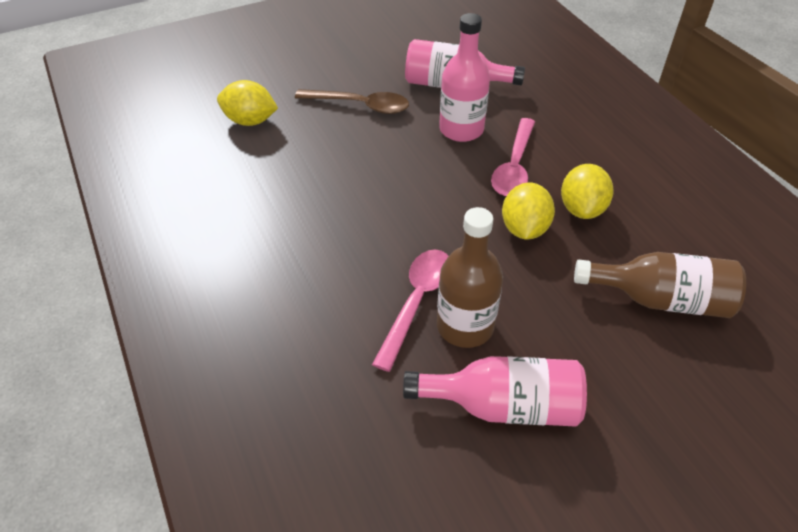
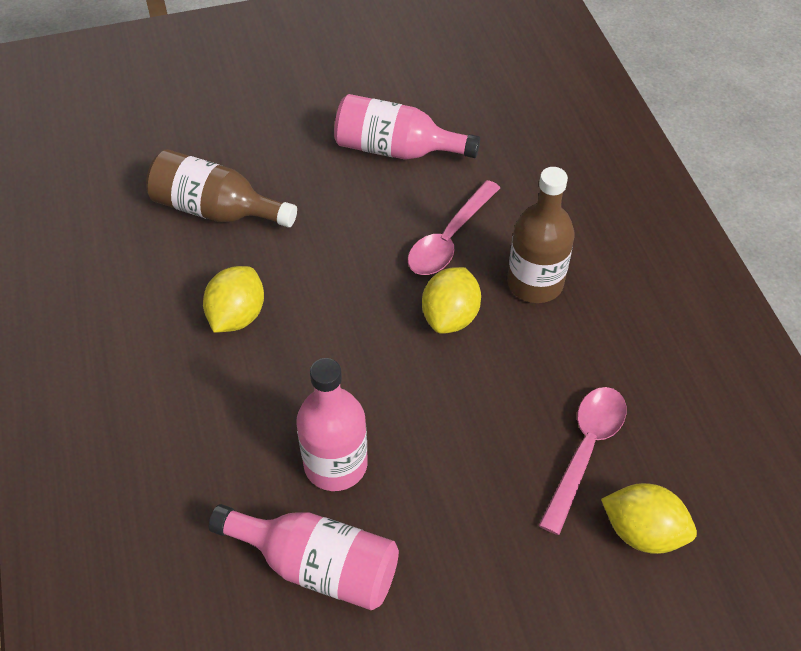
camera: 170 degrees left, 5 degrees up
brown spoon [295,89,409,114] -> none
brown bottle [437,207,503,348] -> brown bottle moved to [507,167,575,303]
pink spoon [491,118,535,196] -> pink spoon moved to [539,387,626,535]
yellow lemon [502,183,555,240] -> yellow lemon moved to [422,267,481,334]

